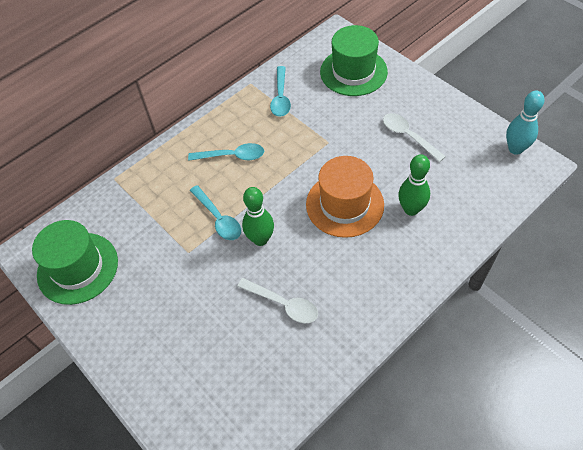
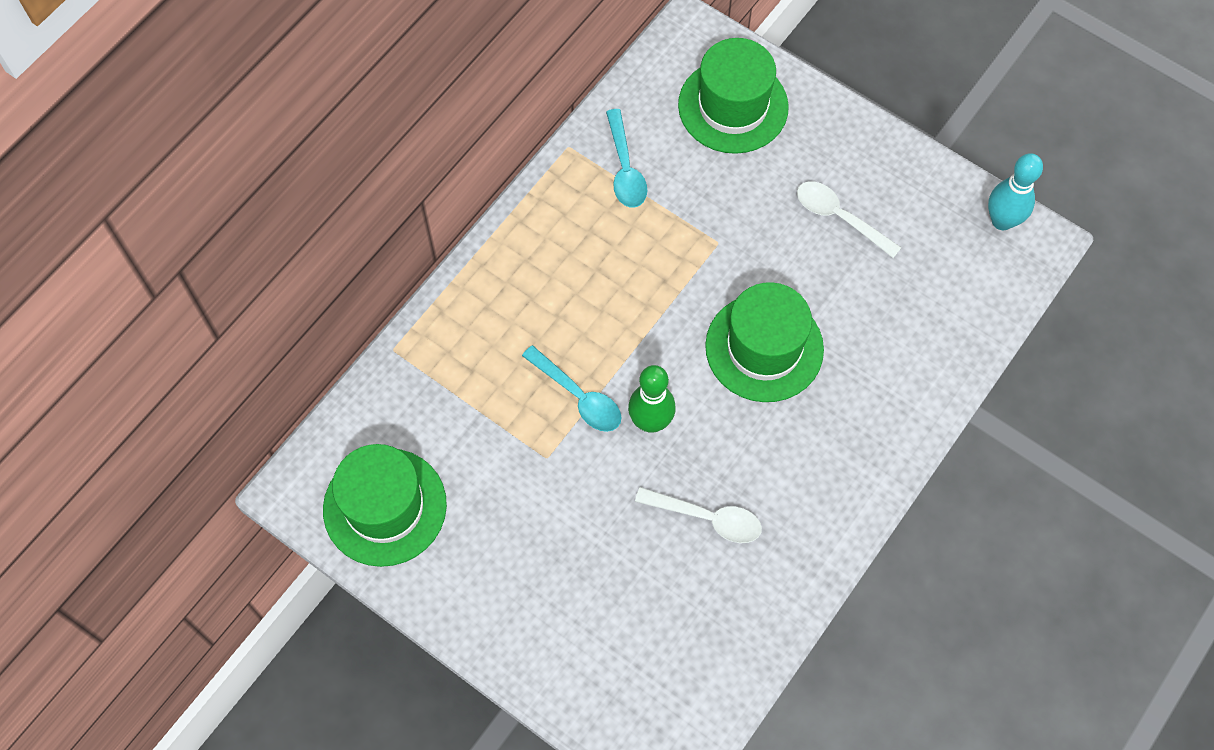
camera: 15 degrees left, 10 degrees up
turquoise spoon [188,143,264,161] -> none
orange hat [306,156,384,238] -> green hat [705,282,824,402]
green bowling pin [398,154,430,216] -> none

